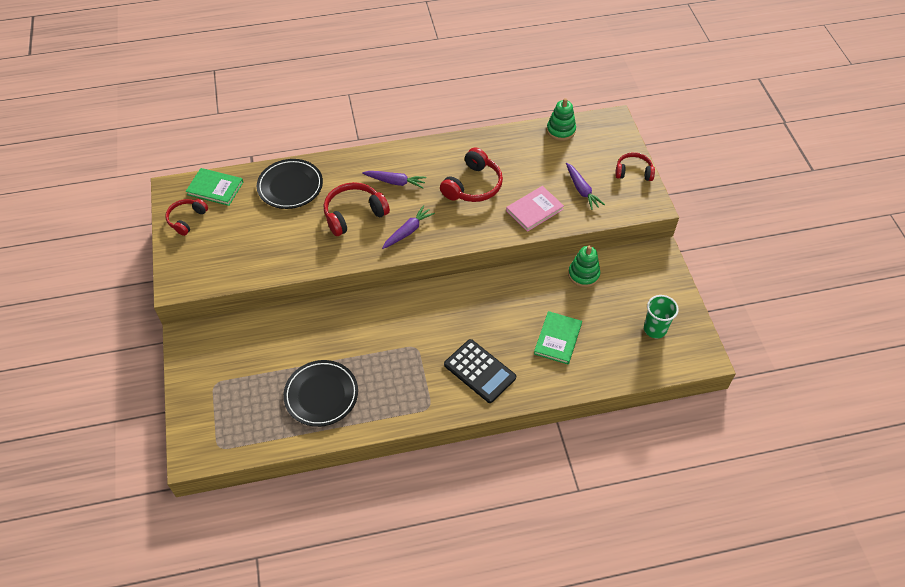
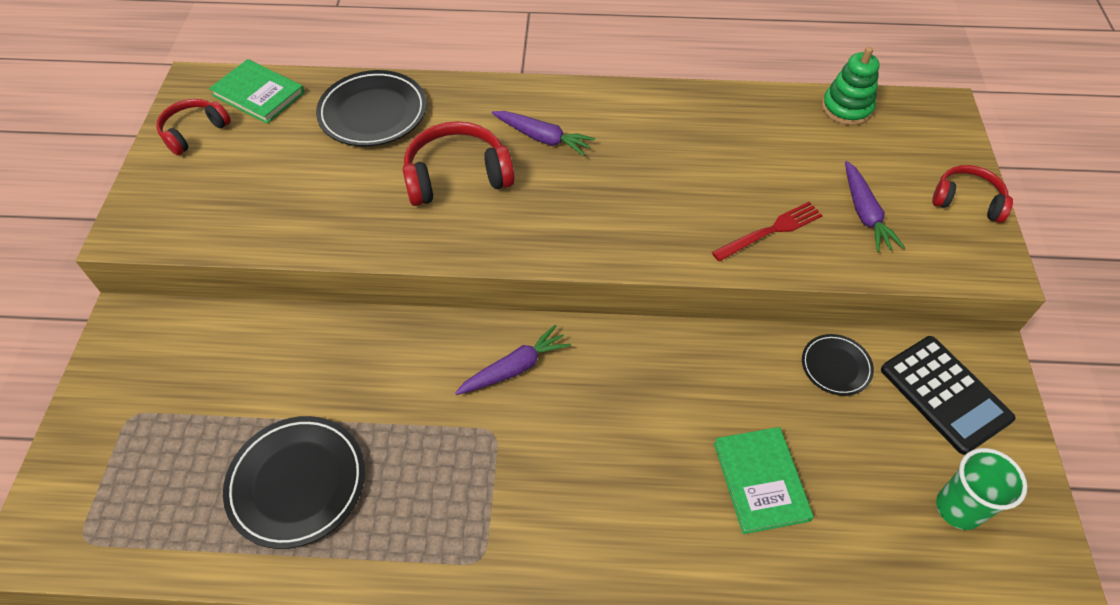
camera: 15 degrees right, 0 degrees up
purple carrot [382,205,435,249] -> purple carrot moved to [455,325,571,395]
red headphones [440,148,503,202] -> none
black calculator [444,339,516,403] -> black calculator moved to [881,336,1016,455]
pink book [506,186,564,232] -> red fork [712,202,823,261]
green book [534,311,582,364] -> green book turned 45 degrees counterclockwise [714,427,814,534]
green stacking toy [568,246,600,287] -> black plate [802,334,874,396]

